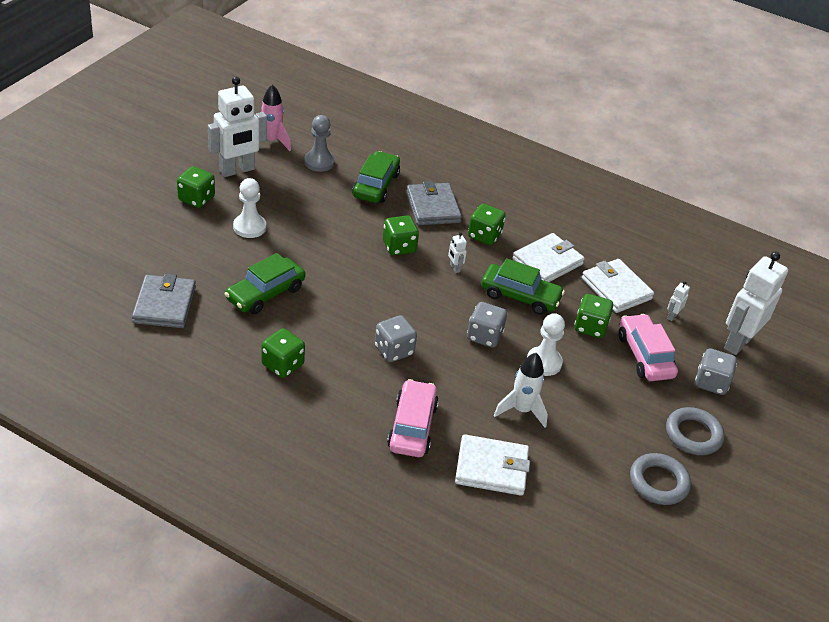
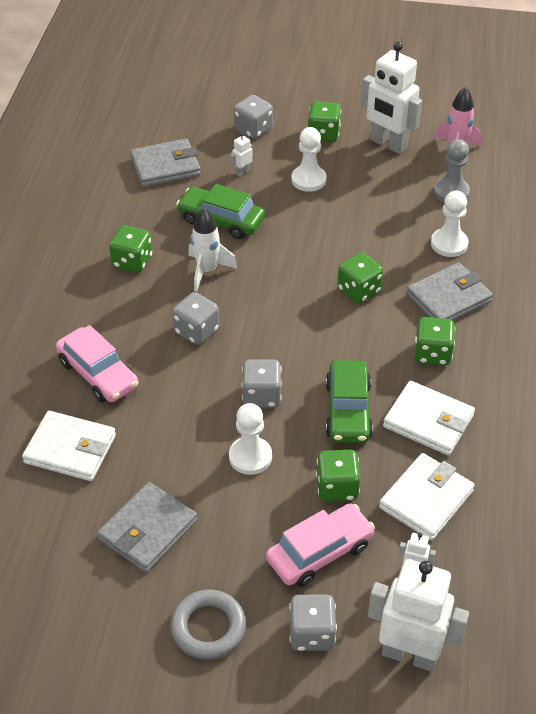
camera: 75 degrees right, 5 degrees up
green car [352,151,400,203] -> white pawn [431,191,468,257]
pink car [387,379,439,457] -> pink car turned 60 degrees clockwise [56,325,138,402]
white robot [448,232,467,273] -> white robot moved to [230,133,253,176]
white wallet [455,434,530,496] -> white wallet turned 60 degrees counterclockwise [22,411,116,481]
white rocket [494,353,548,428] -> white rocket moved to [188,208,237,292]
grey ring [630,453,691,505] -> none
none -> grey wallet [97,482,197,573]
none -> grey dice [234,95,273,139]

